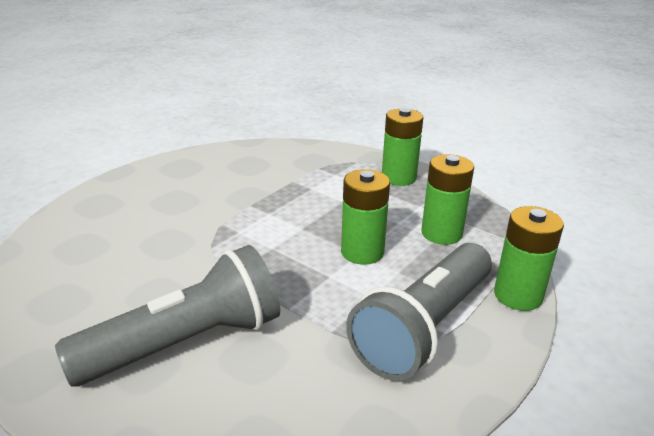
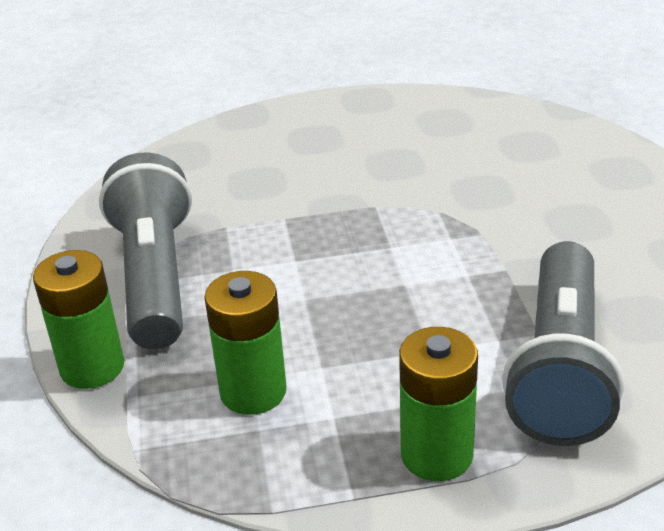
camera: 135 degrees right, 5 degrees up
grey flashlight [55,245,280,387] -> grey flashlight moved to [502,241,624,446]
green battery [341,169,390,265] -> none

